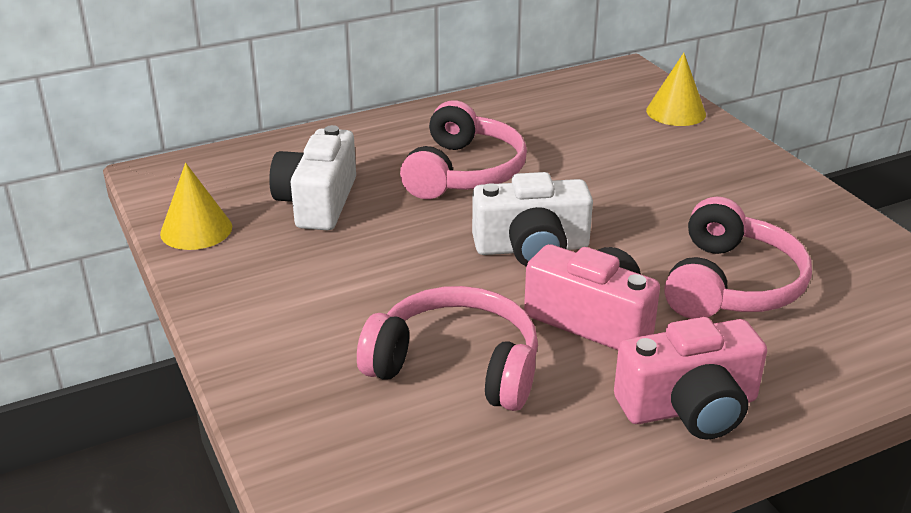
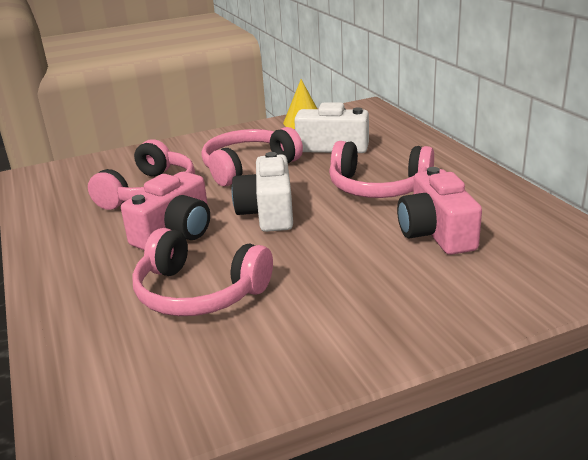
camera: 95 degrees right, 5 degrees down
pink camera [614,317,767,440] -> pink camera moved to [397,167,482,255]
yellow cone [646,53,706,126] -> none
none -> pink headphones [201,127,303,186]

